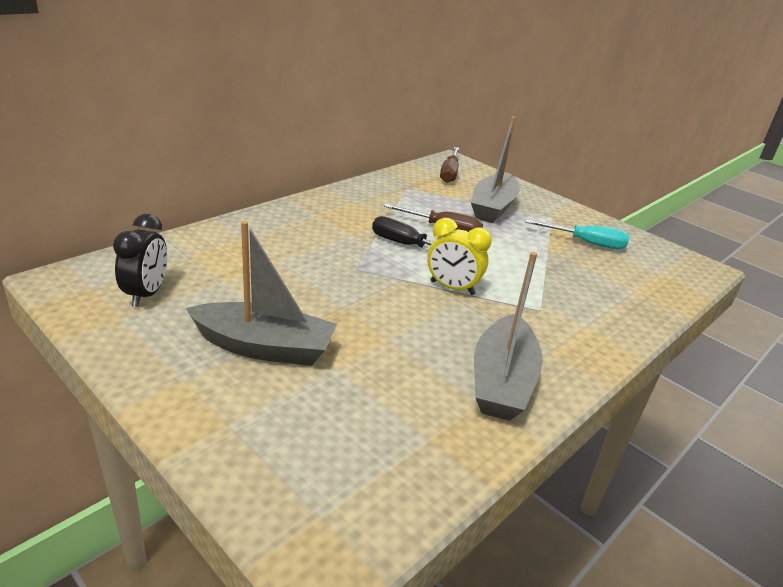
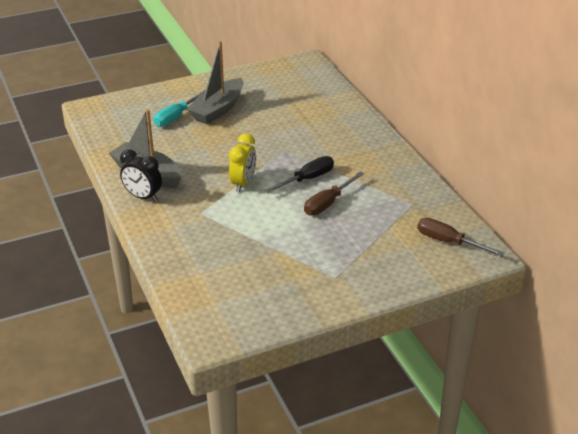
camera: 115 degrees right, 5 degrees up
black clock [113,214,167,307] -> black clock moved to [120,149,162,202]
yellow clock [427,218,492,295] -> yellow clock turned 150 degrees clockwise [229,133,256,192]
grey boat [471,116,520,223] -> none
turquoise screwdriver [525,219,629,249] -> turquoise screwdriver moved to [154,89,206,127]

